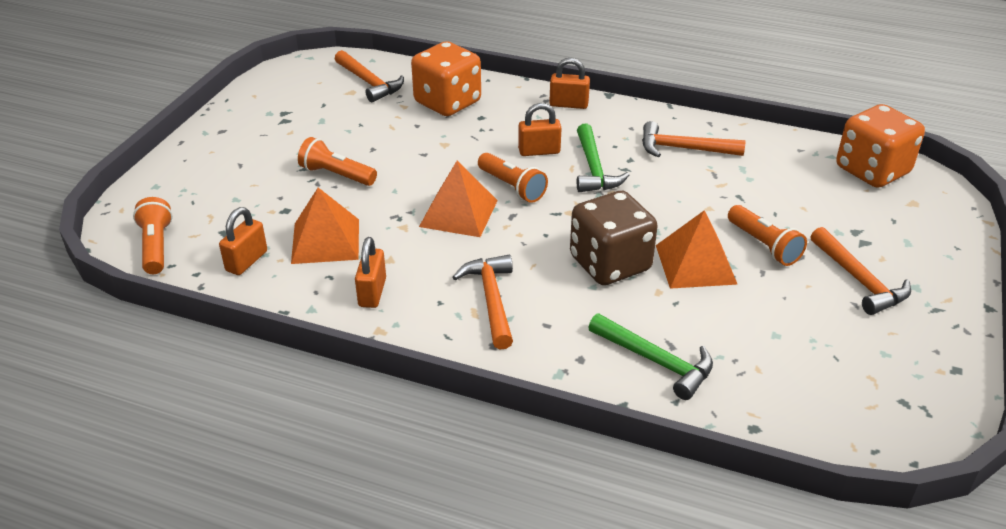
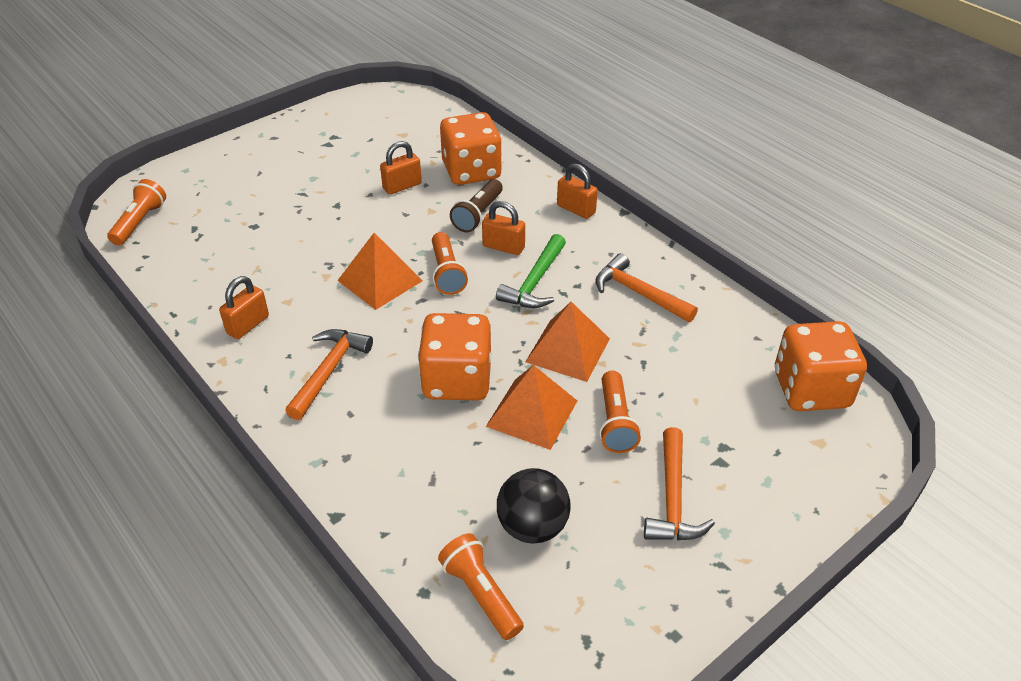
camera: 30 degrees right, 5 degrees up
orange padlock [219,207,267,275] -> orange padlock moved to [380,141,422,194]
orange pyramid [291,188,359,264] -> orange pyramid moved to [525,302,610,382]
orange flashlight [298,137,377,186] -> orange flashlight moved to [438,533,524,640]
orange hammer [335,50,404,102] -> none
brown dice [570,191,658,285] -> orange dice [418,313,491,401]
green hammer [588,314,713,400] -> none
none -> brown flashlight [450,179,503,232]
none -> black ball [497,468,571,544]

